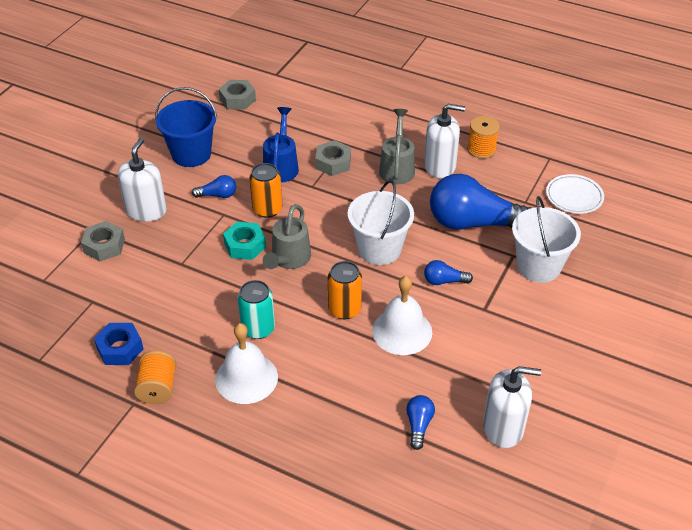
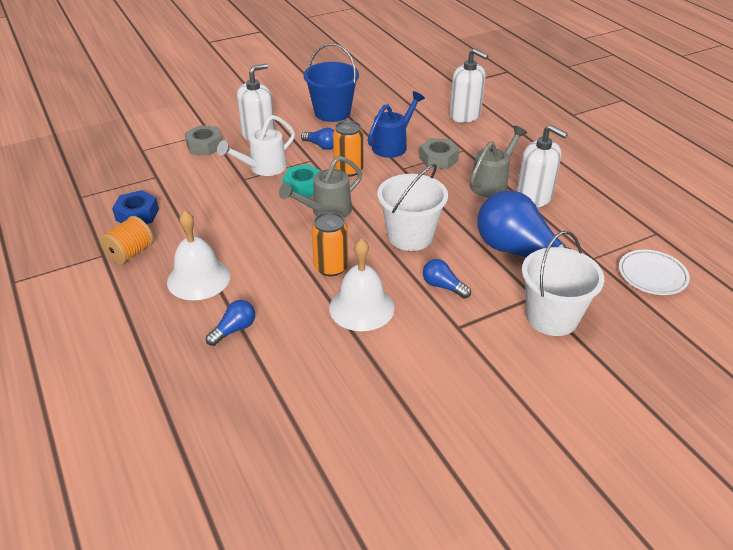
camera: 35 degrees right, 5 degrees down
grey nut [219,80,256,110] -> none
turquoise can [238,280,275,339] -> none
blue light bulb [406,395,435,450] -> blue light bulb moved to [206,300,255,346]
orange spool [467,116,500,159] -> none
white soap dispenser [483,366,541,448] -> white soap dispenser moved to [450,48,488,123]
none -> white watering can [217,115,295,176]

